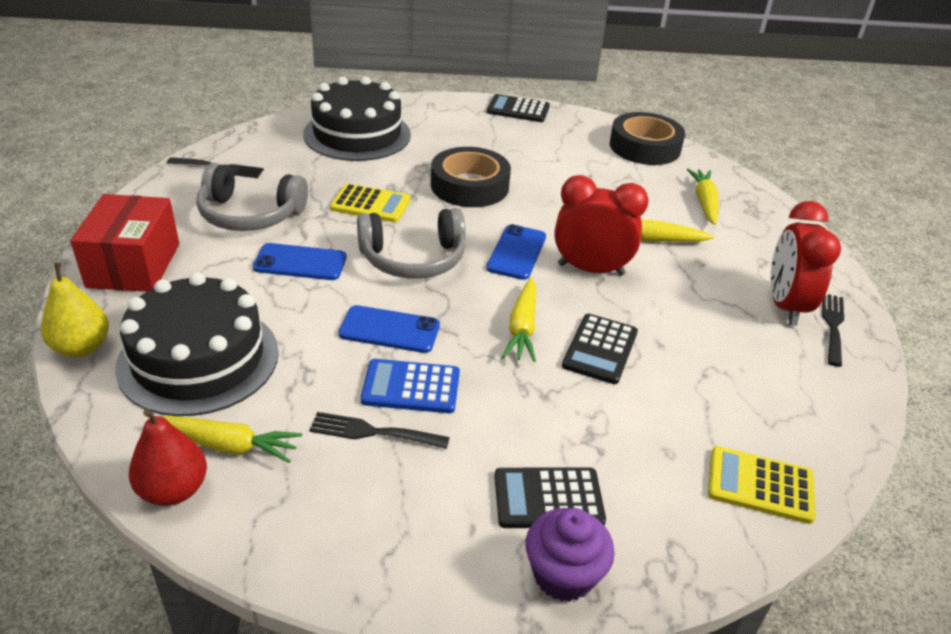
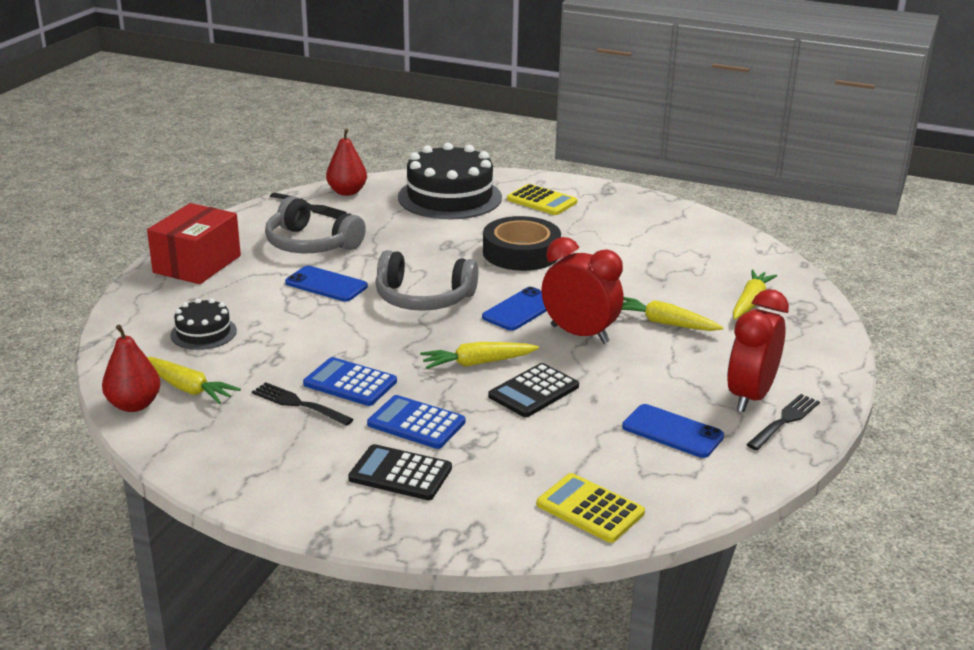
camera: 25 degrees right, 10 degrees down
yellow pear [41,263,109,357] -> none
black cake [115,272,279,416] -> black cake [170,298,237,350], size x0.50
yellow calculator [330,183,411,222] -> yellow calculator moved to [507,184,577,215]
blue phone [339,305,440,353] -> blue phone moved to [622,404,724,458]
black calculator [487,94,550,122] -> none
yellow carrot [502,278,536,362] -> yellow carrot turned 45 degrees clockwise [420,342,539,369]
purple cupcake [526,508,615,602] -> none
black tape [610,112,685,165] -> none
none -> red pear [326,128,367,196]
none -> blue calculator [367,395,465,449]

